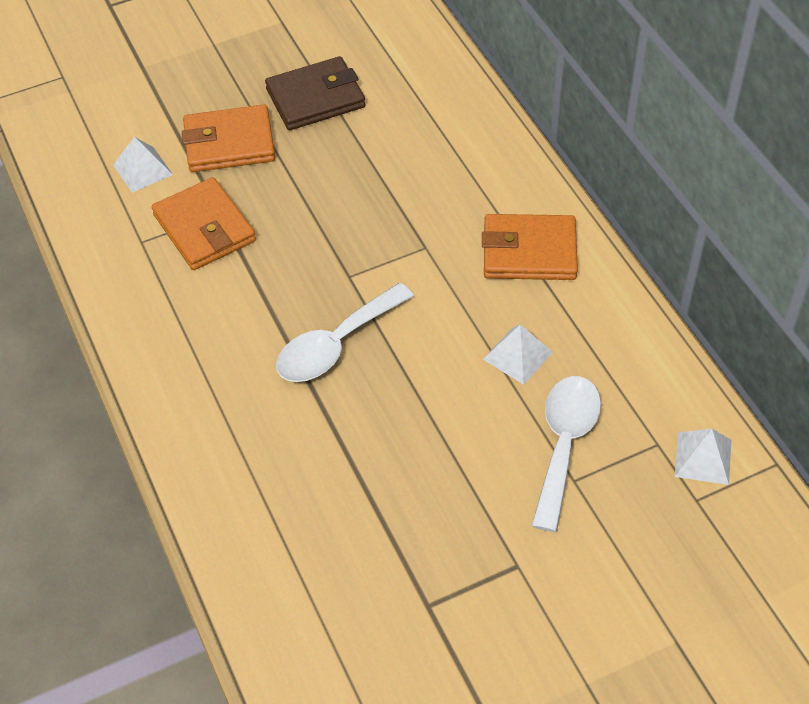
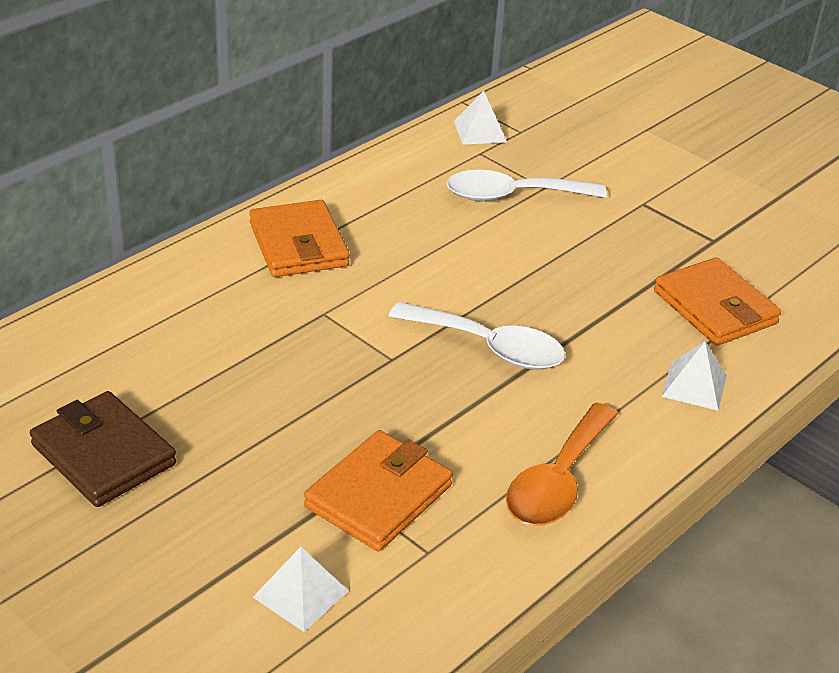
camera: 115 degrees left, 15 degrees down
orange wallet [182,104,275,172] -> orange wallet moved to [654,257,781,346]
white pyramid [483,325,553,385] -> white pyramid moved to [662,341,727,411]
none -> orange spoon [506,403,618,526]

